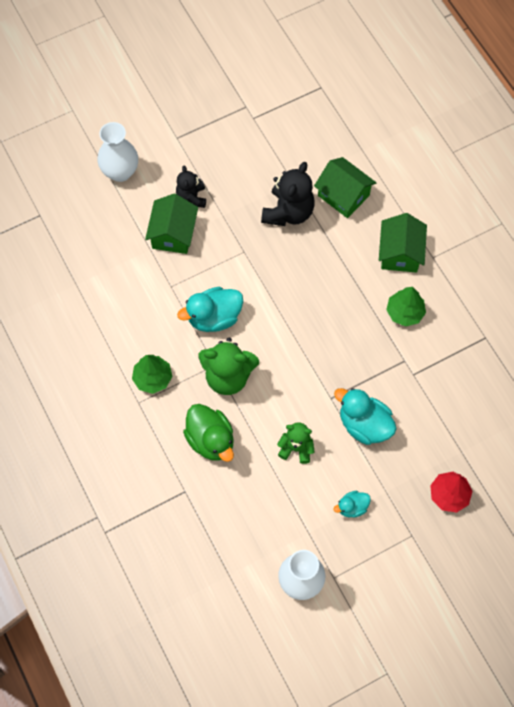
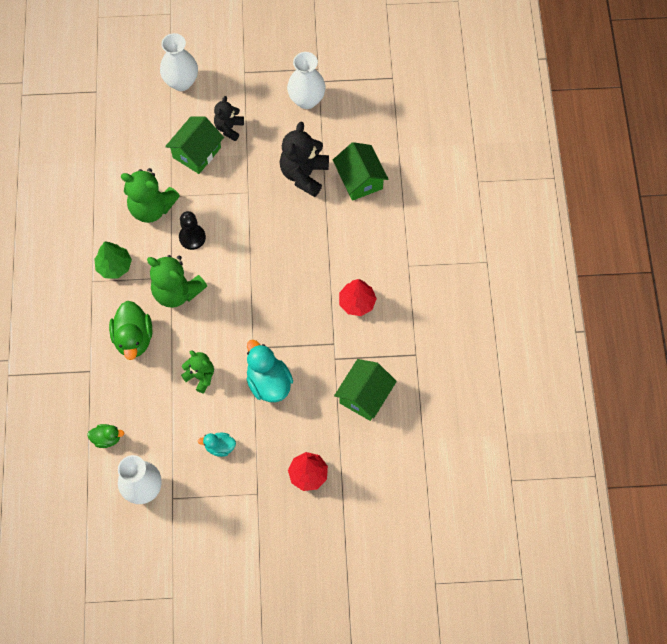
camera: 25 degrees right, 0 degrees up
turquoise duck [177,287,243,332] -> black pawn [179,211,206,250]
black teddy bear [261,162,315,226] -> black teddy bear turned 150 degrees clockwise [280,122,329,197]
green house [379,213,427,273] -> green house moved to [334,359,397,421]
green tree [386,287,426,327] -> red tree [339,279,377,316]
none -> green duck [87,424,124,448]
none -> green teddy bear [121,168,180,223]
none -> white vase [287,52,326,109]

